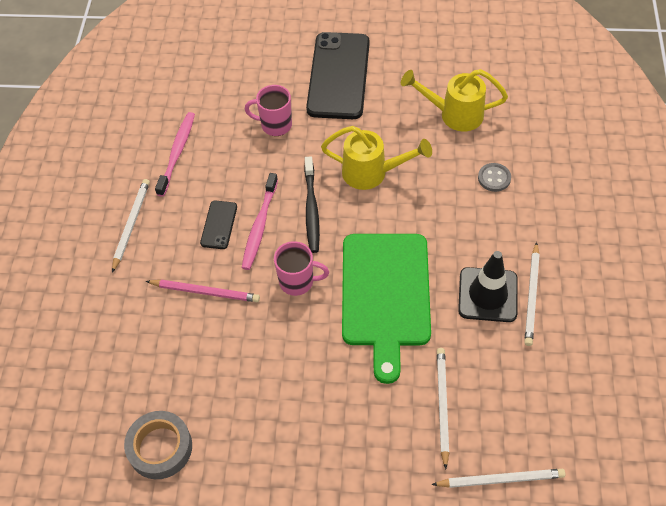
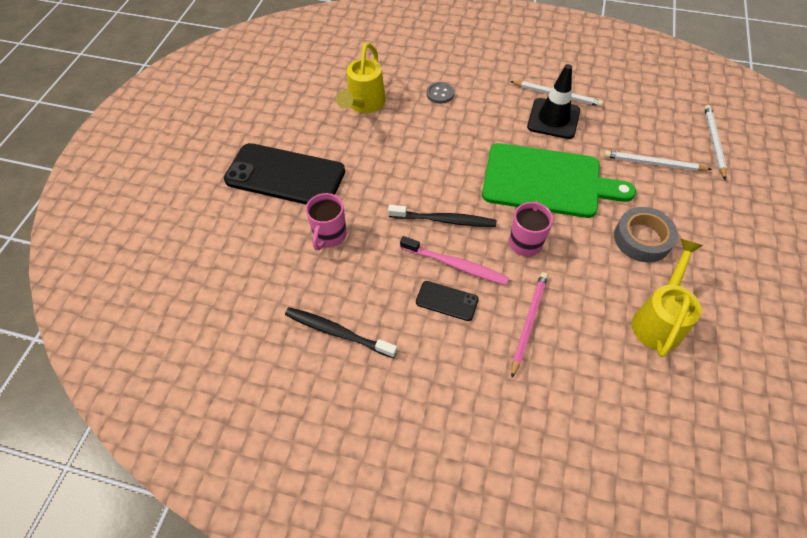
camera: 80 degrees left, 0 degrees up
white pencil [112,179,150,273] -> none
grey tape [124,411,192,479] -> grey tape moved to [614,207,678,262]
pink toothbrush [155,112,195,197] -> black toothbrush [285,307,397,358]
yellow watering can [321,126,432,190] -> yellow watering can moved to [632,239,703,357]

